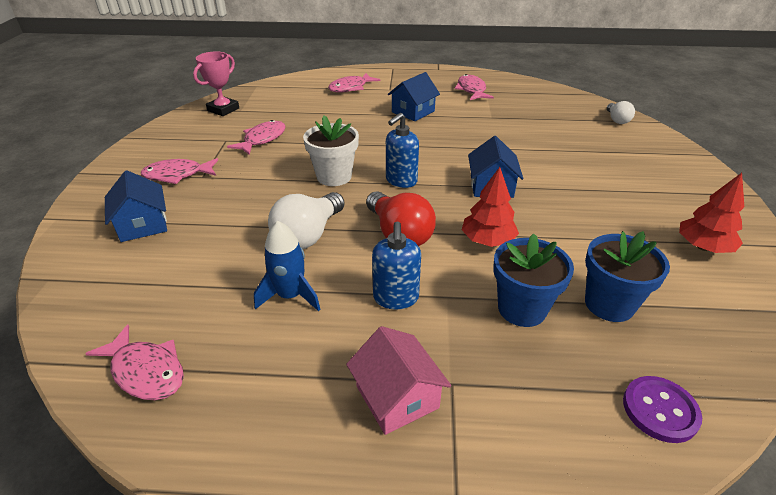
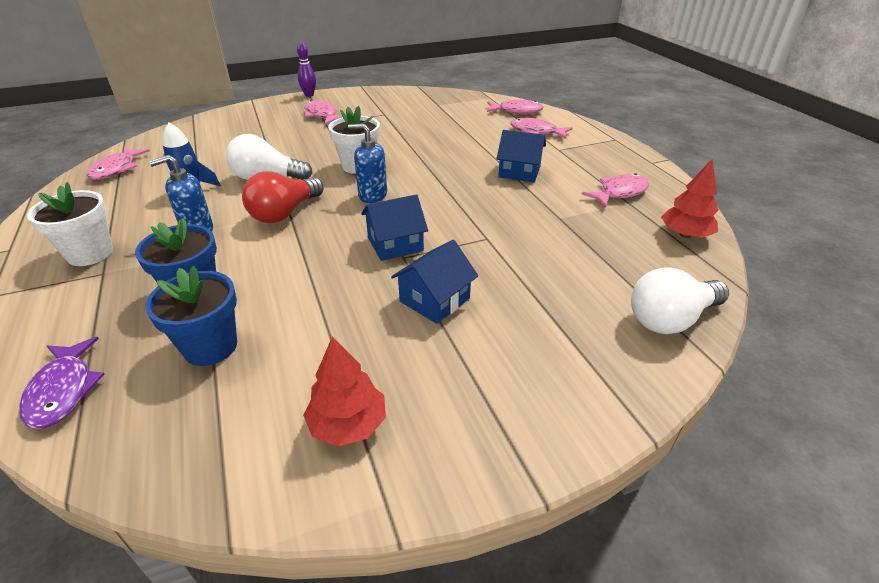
camera: 65 degrees right, 0 degrees up
blue house [105,170,167,242] -> blue house moved to [391,240,478,324]
pink trophy [193,52,239,116] -> none
pink fish [227,120,286,155] -> pink fish moved to [487,100,544,114]
pink house [346,326,451,435] -> white flower pot [27,182,113,266]
red tree [462,167,519,247] -> red tree moved to [661,158,719,238]
white light bulb [607,101,635,124] -> white light bulb [631,267,729,334], size x1.75
purple button [623,376,702,443] -> purple fish [19,337,104,429]
none -> purple bowling pin [297,42,316,97]

